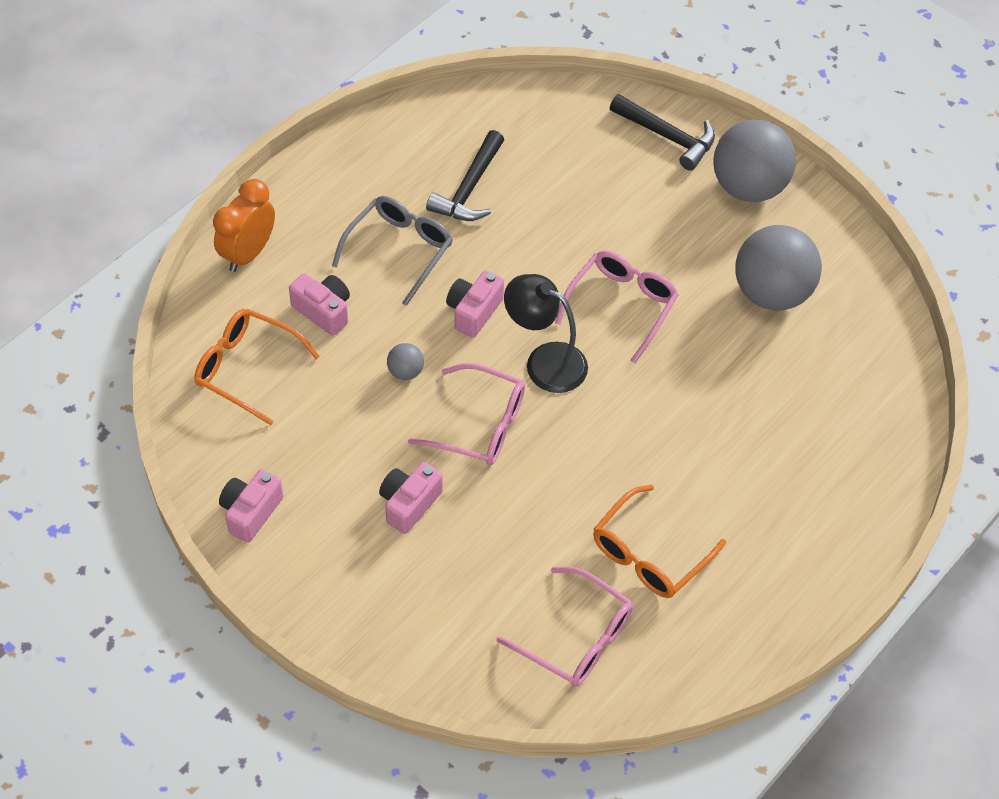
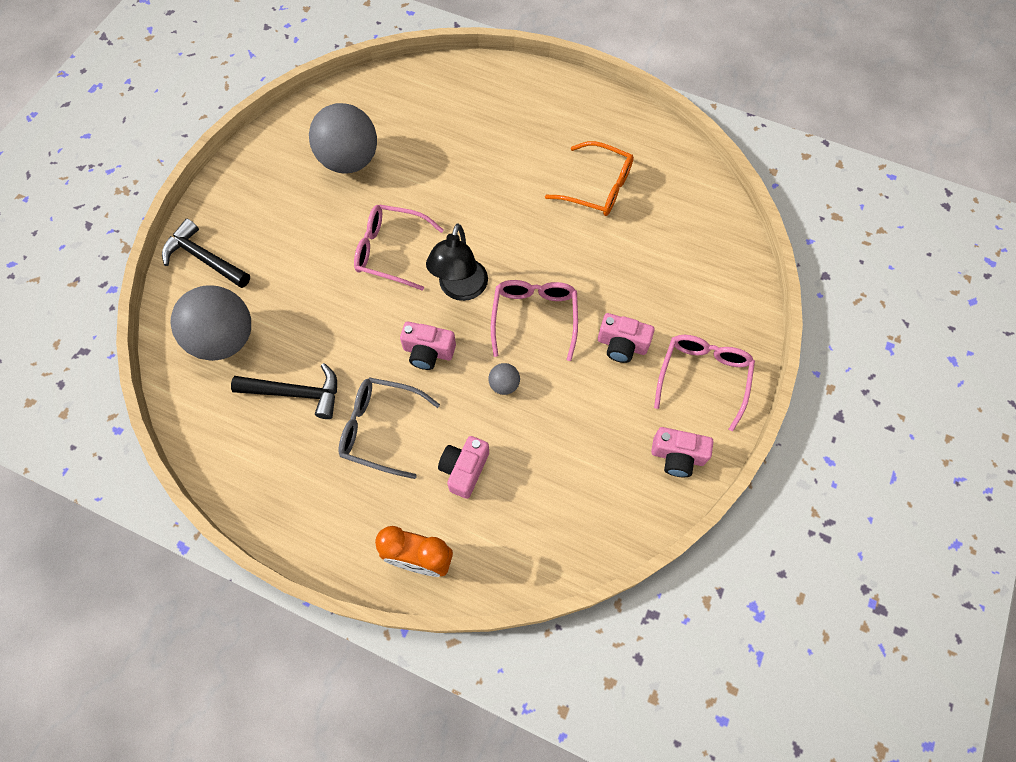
camera: 105 degrees left, 10 degrees up
orange glasses [194,309,320,425] -> none
pink glasses [497,567,633,687] -> pink glasses moved to [654,335,755,431]
black hammer [610,94,715,171] -> black hammer turned 75 degrees counterclockwise [162,219,250,288]
grey ball [713,119,796,202] -> grey ball moved to [171,285,251,361]

